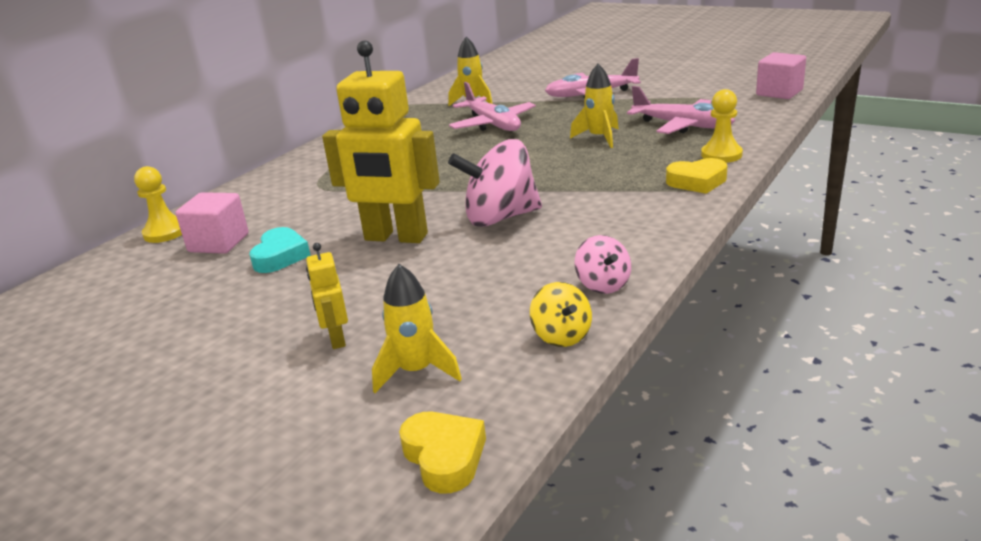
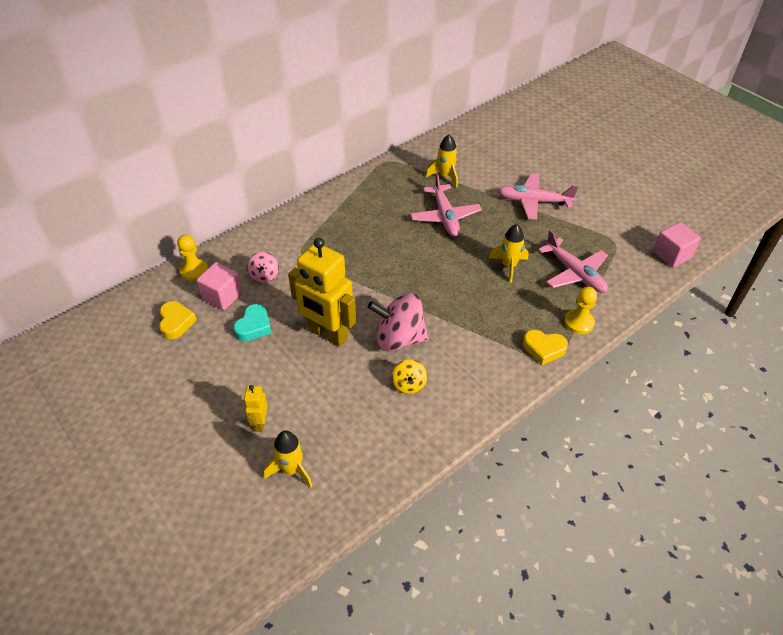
camera: 15 degrees right, 20 degrees up
yellow heart [399,412,486,493] -> yellow heart moved to [159,301,197,339]
yellow spinning top [530,282,592,347] -> yellow spinning top moved to [392,359,427,394]
pink spinning top [575,235,631,294] -> pink spinning top moved to [247,252,279,283]

